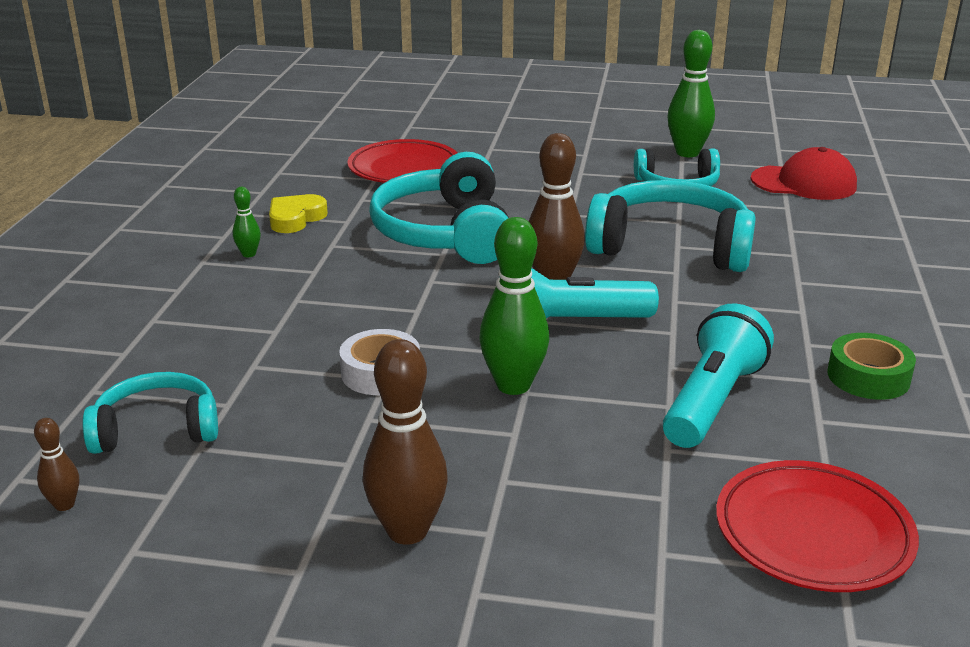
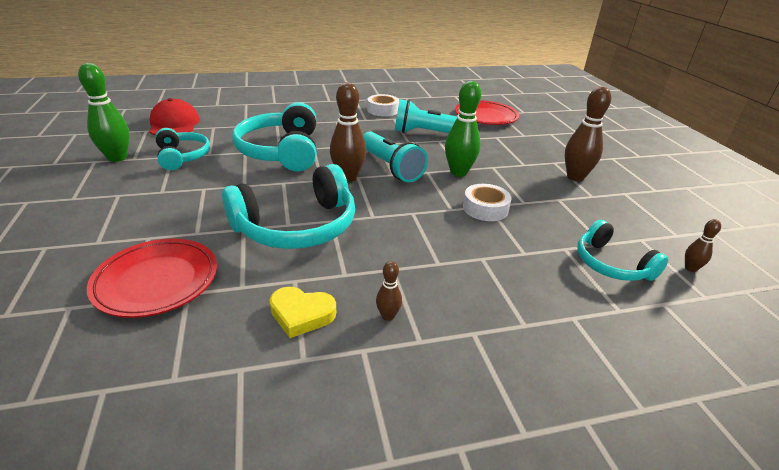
camera: 115 degrees left, 5 degrees up
green bowling pin [233,187,261,258] -> brown bowling pin [376,261,402,321]
green tape [827,333,916,400] -> white tape [367,94,399,117]

